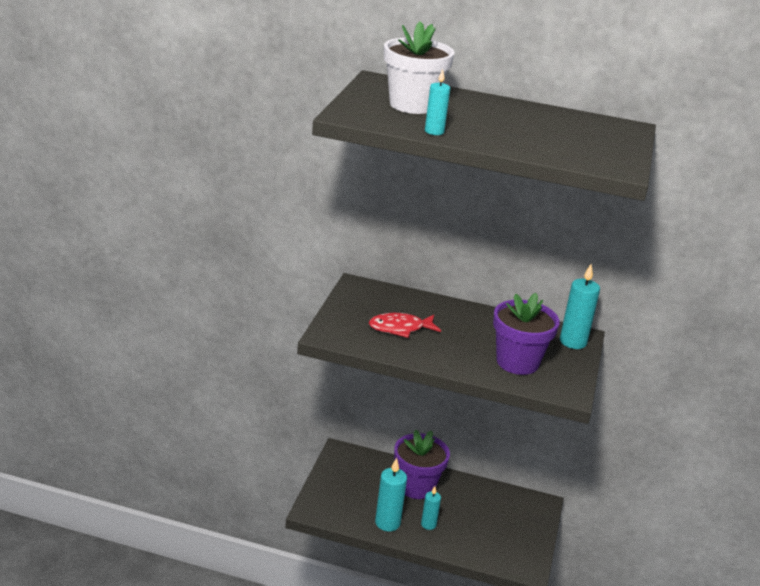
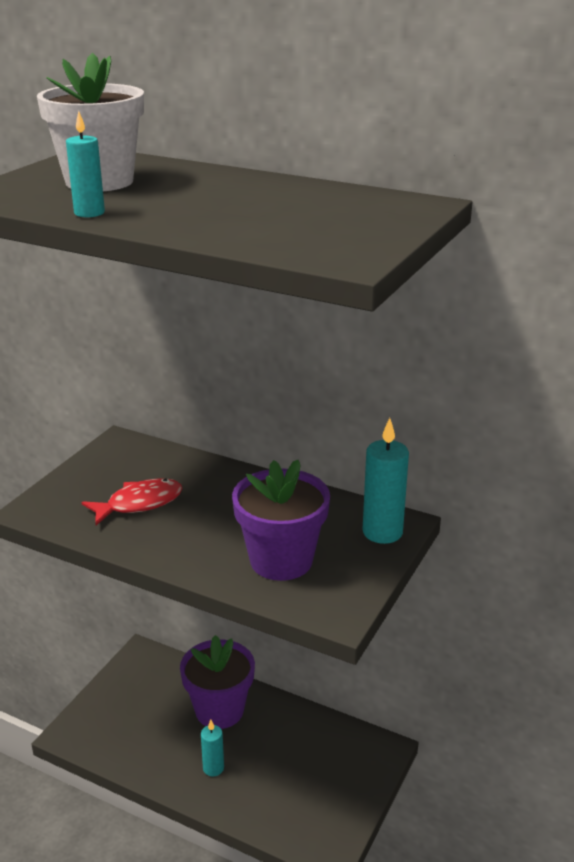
camera: 15 degrees right, 0 degrees up
red fish [369,313,441,338] -> red fish turned 150 degrees clockwise [81,479,183,525]
turquoise candle [375,458,407,531] -> none

